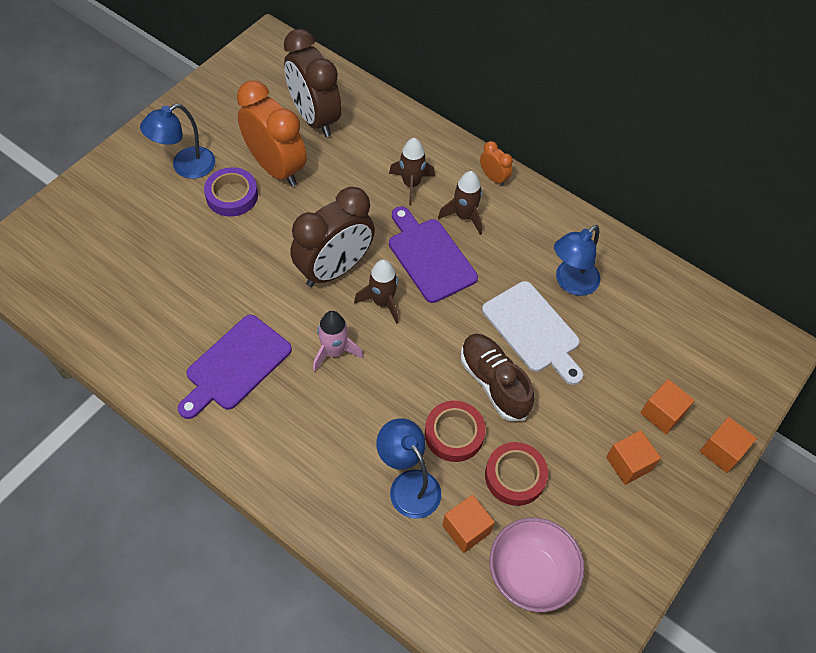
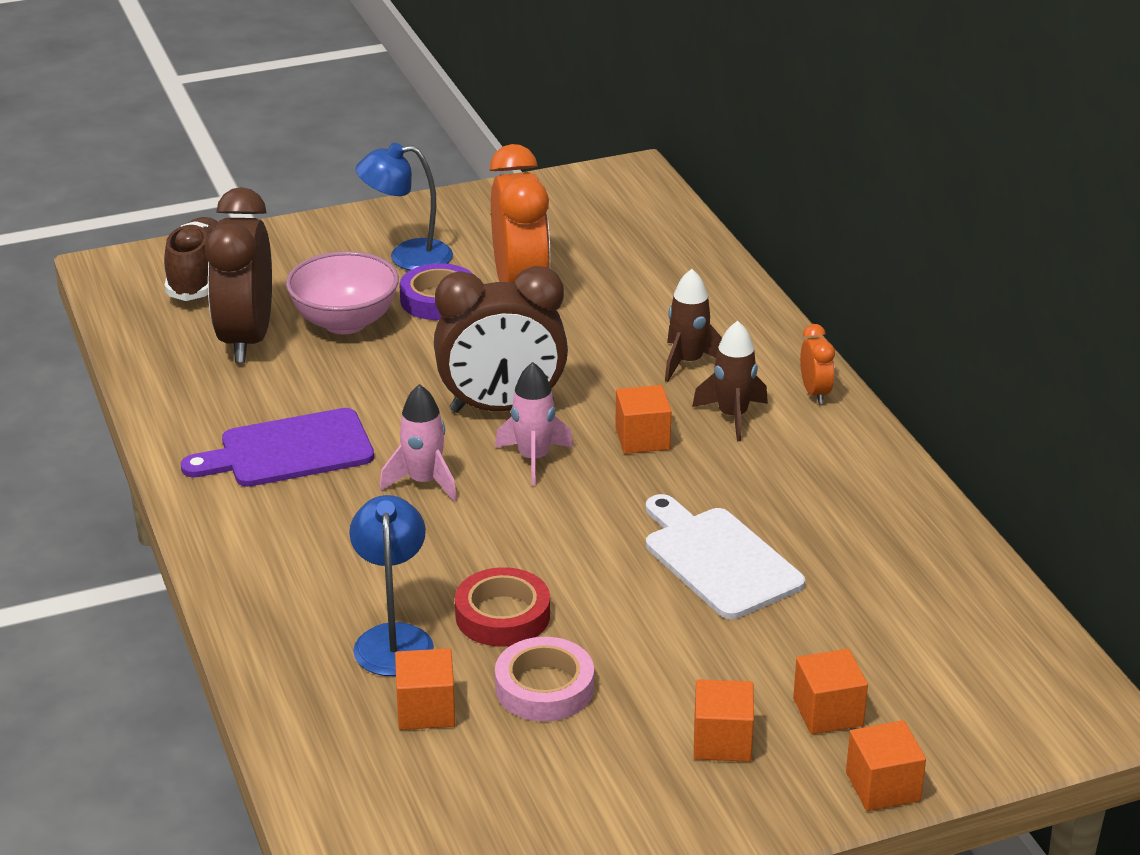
camera: 35 degrees right, 25 degrees down
brown clock [284,29,342,137] -> brown clock moved to [205,187,272,363]
brown rocket [354,259,399,324] -> pink rocket [495,362,573,486]
purple cutting board [389,206,478,303] -> orange cube [615,385,672,454]
brown shoe [461,334,534,421] -> brown shoe moved to [164,217,218,301]
white cutting board [482,281,583,385] -> white cutting board turned 150 degrees clockwise [646,494,805,619]
red tape [485,442,548,506] -> pink tape [495,637,594,721]
pink bowl [489,518,584,612] -> pink bowl moved to [286,251,399,334]
blue lamp [554,225,600,296] -> none

